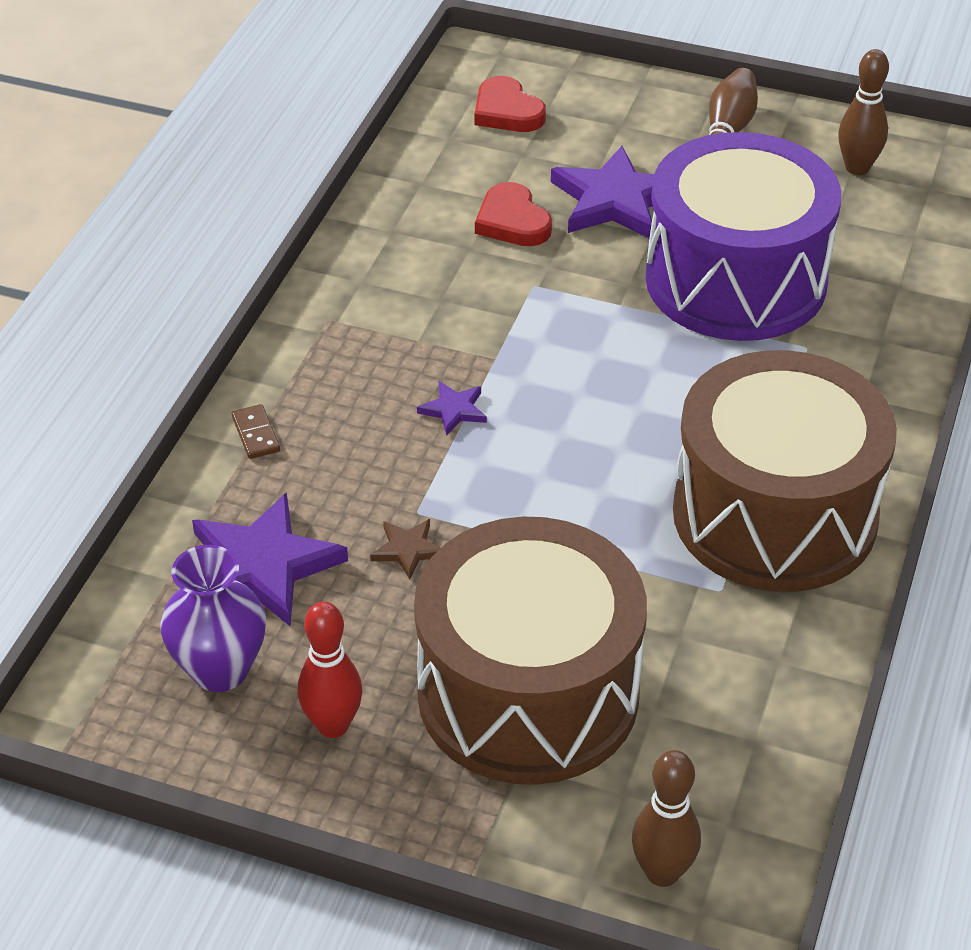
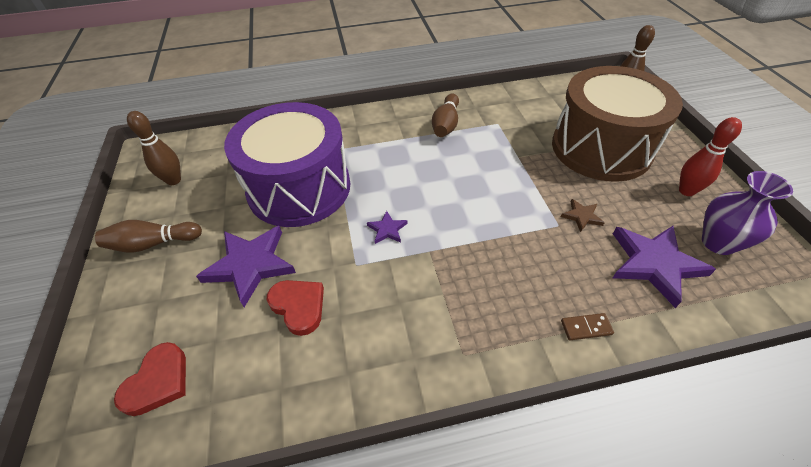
camera: 120 degrees left, 5 degrees up
brown domino [232,404,280,459] -> brown domino turned 45 degrees clockwise [561,313,614,340]
purple star [417,381,487,436] -> purple star moved to [367,211,408,244]
red heart [475,182,552,246] -> red heart turned 75 degrees counterclockwise [267,280,324,336]
brown drum [673,350,897,592] -> brown bowling pin [432,93,459,137]

